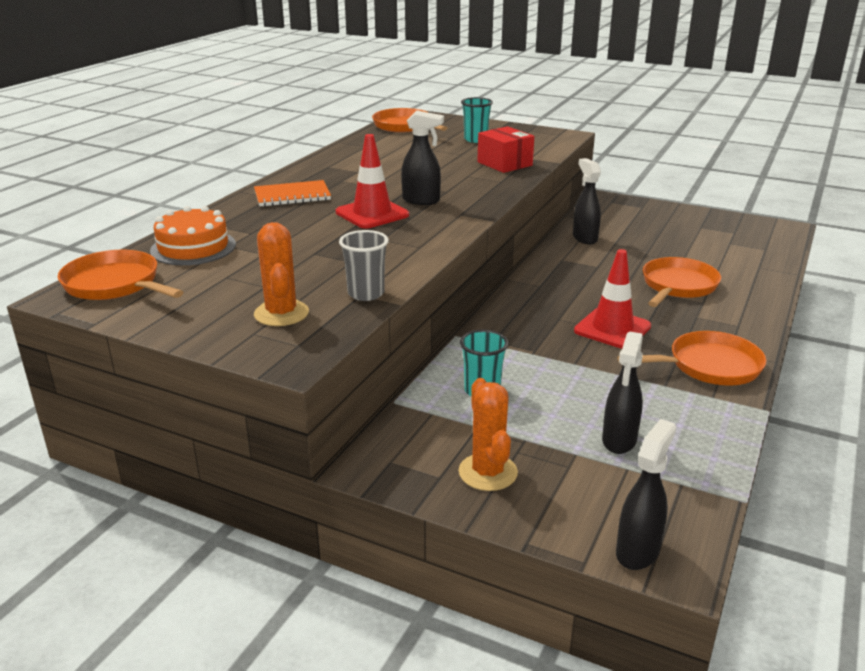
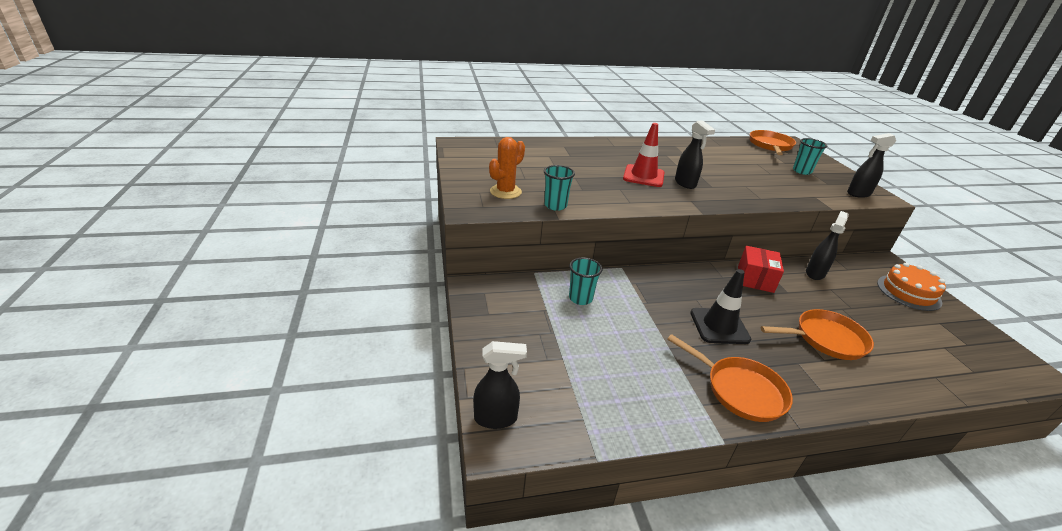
camera: 50 degrees right, 5 degrees up
orange pan [58,250,183,300] -> none
orange cake [150,206,236,265] -> orange cake moved to [877,263,946,311]
orange notebook [254,180,331,207] -> none
grey cup [339,230,389,301] -> turquoise cup [544,165,575,211]
orange cactus [458,378,518,491] -> none
red box [477,126,534,173] -> red box moved to [738,246,784,293]
red traffic cone [574,249,651,349] -> black traffic cone [690,269,751,344]
black spray bottle [602,331,643,454] -> black spray bottle moved to [847,133,896,198]

